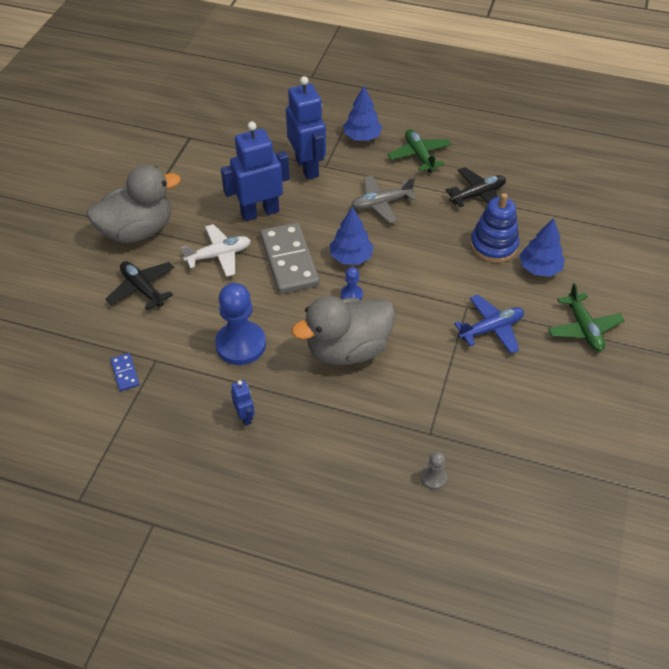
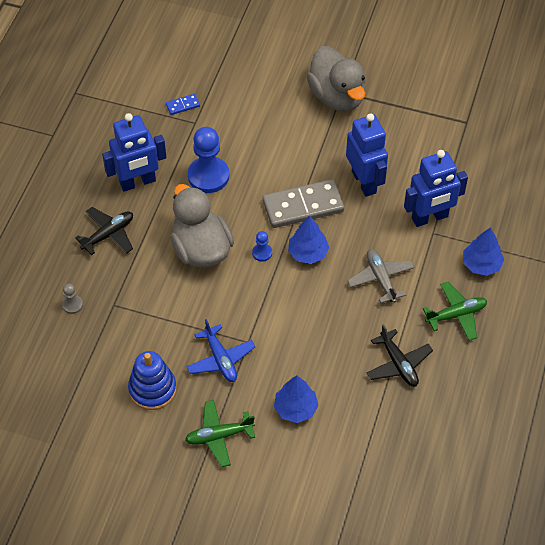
camera: 90 degrees right, 5 degrees up
black plane [106,261,175,311] -> black plane moved to [75,207,133,255]
white plane [181,224,251,277] -> none
blue robot [231,380,255,426] -> blue robot [102,113,166,192], size x2.18
blue stacking toy [470,193,519,263] -> blue stacking toy moved to [128,351,177,410]

